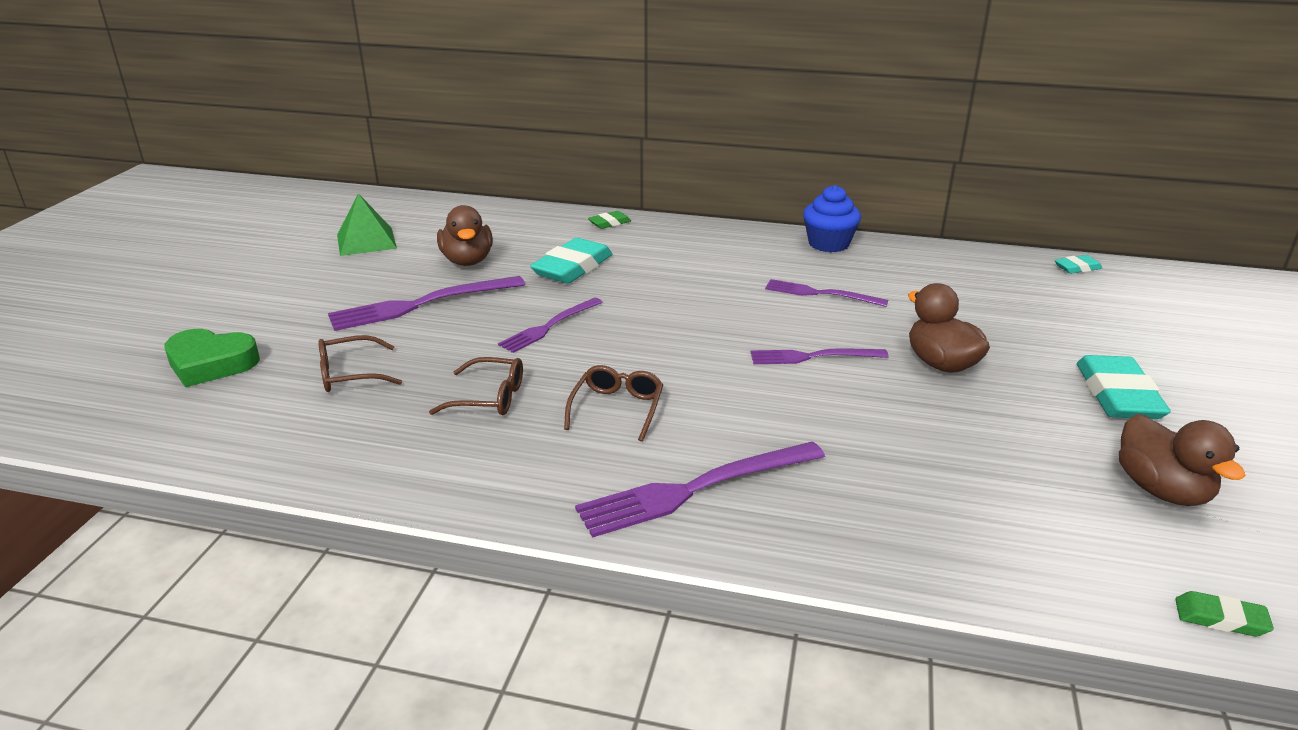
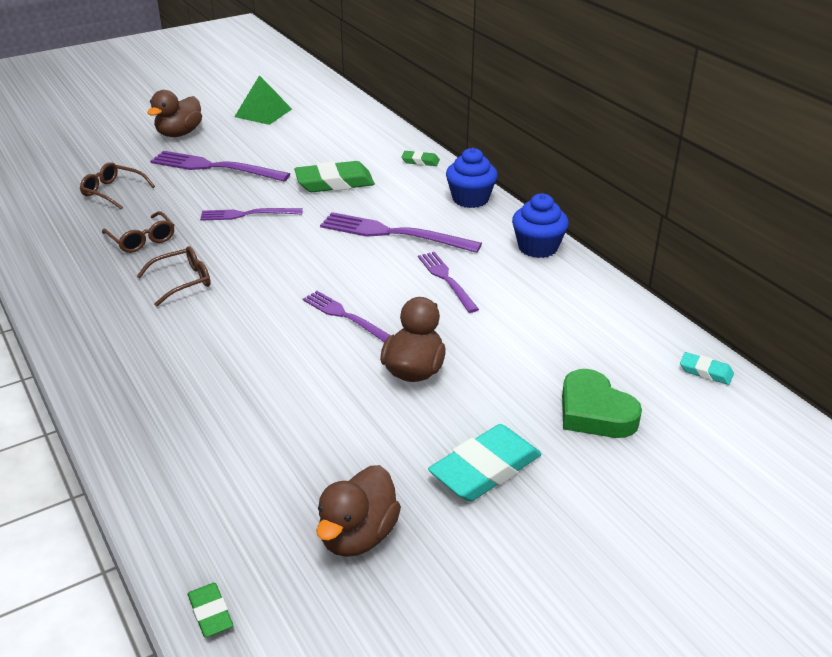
camera: 45 degrees right, 5 degrees up
green heart [165,329,260,387] -> green heart moved to [562,369,642,438]
brown duck [437,205,493,266] -> brown duck moved to [147,90,202,137]
turquoise eraser [530,238,613,284] -> green eraser [294,161,375,192]
purple fork [575,441,825,538] -> purple fork moved to [320,212,482,253]
none -> blue cupcake [446,148,498,208]

